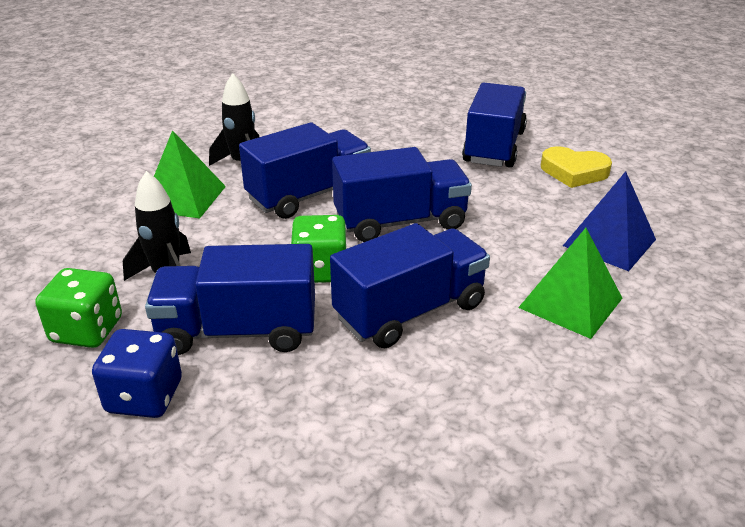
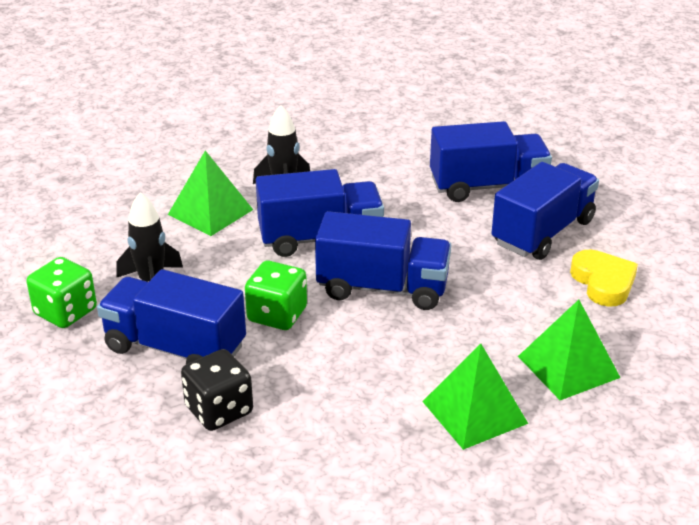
camera: 25 degrees right, 0 degrees up
blue dice [92,329,182,418] -> none
blue truck [330,223,490,348] -> blue truck moved to [430,121,552,202]
yellow heart [541,146,612,188] -> yellow heart turned 150 degrees counterclockwise [570,250,638,307]
blue pyramid [563,171,656,271] -> green pyramid [518,300,621,400]
none -> black dice [181,349,253,431]

